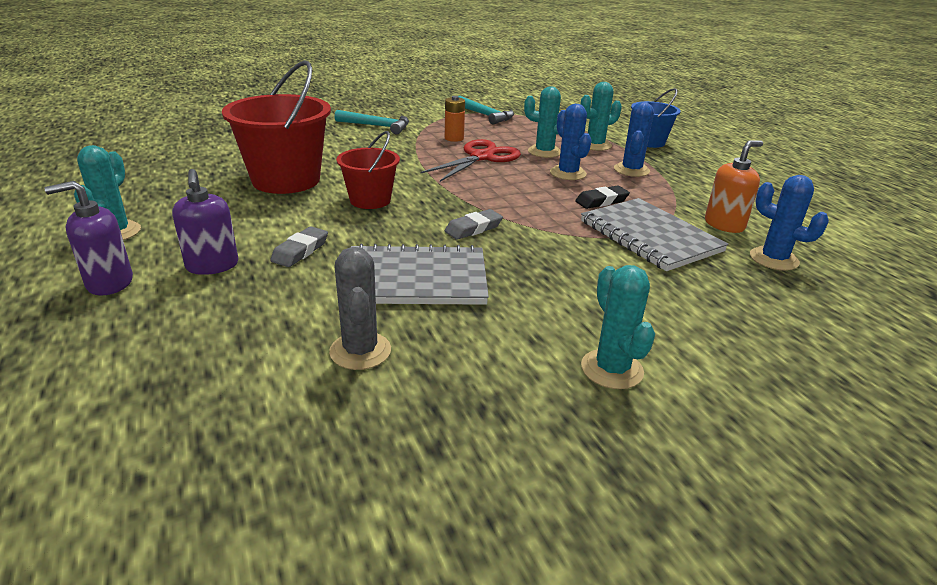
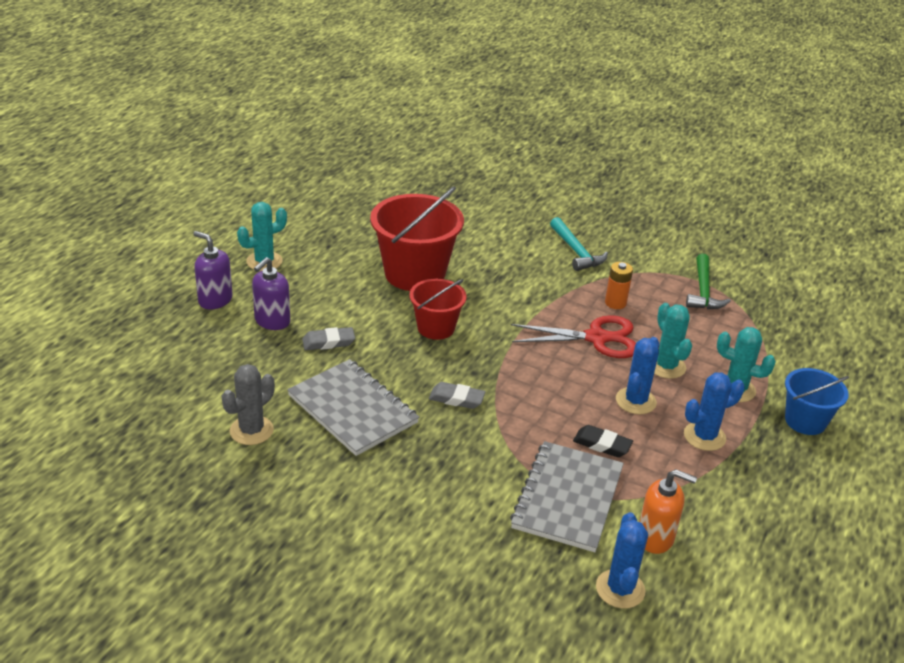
camera: 50 degrees right, 5 degrees up
turquoise hammer [459,96,514,125] -> green hammer [686,254,731,309]
turquoise cactus [581,265,655,389] -> none

